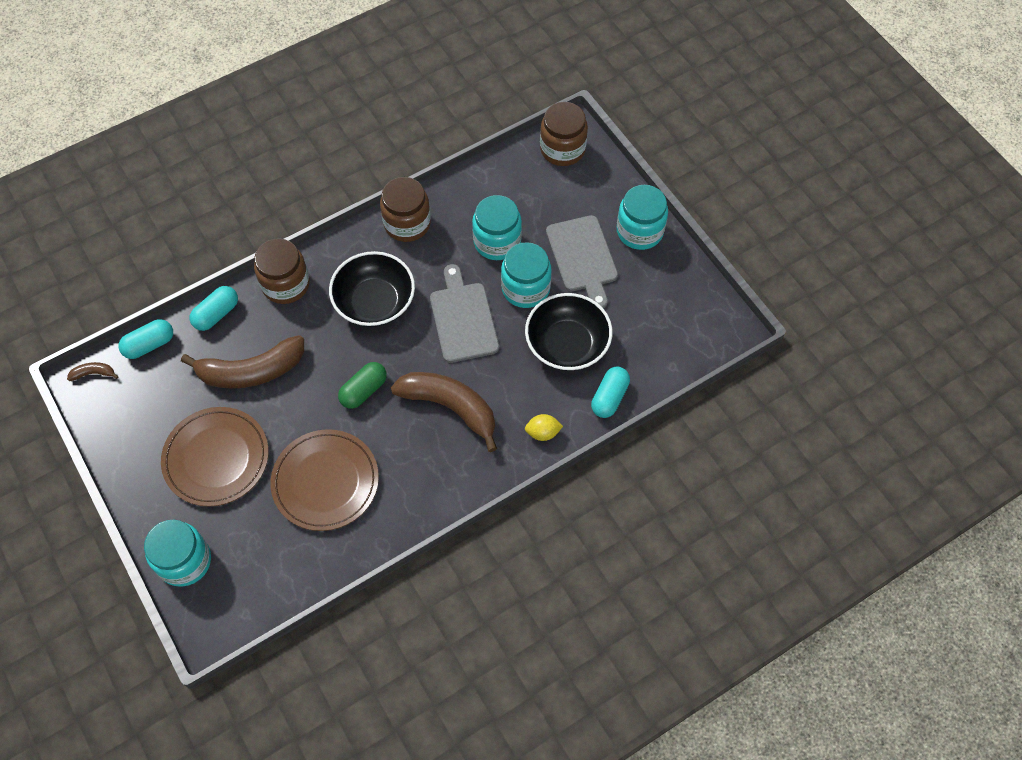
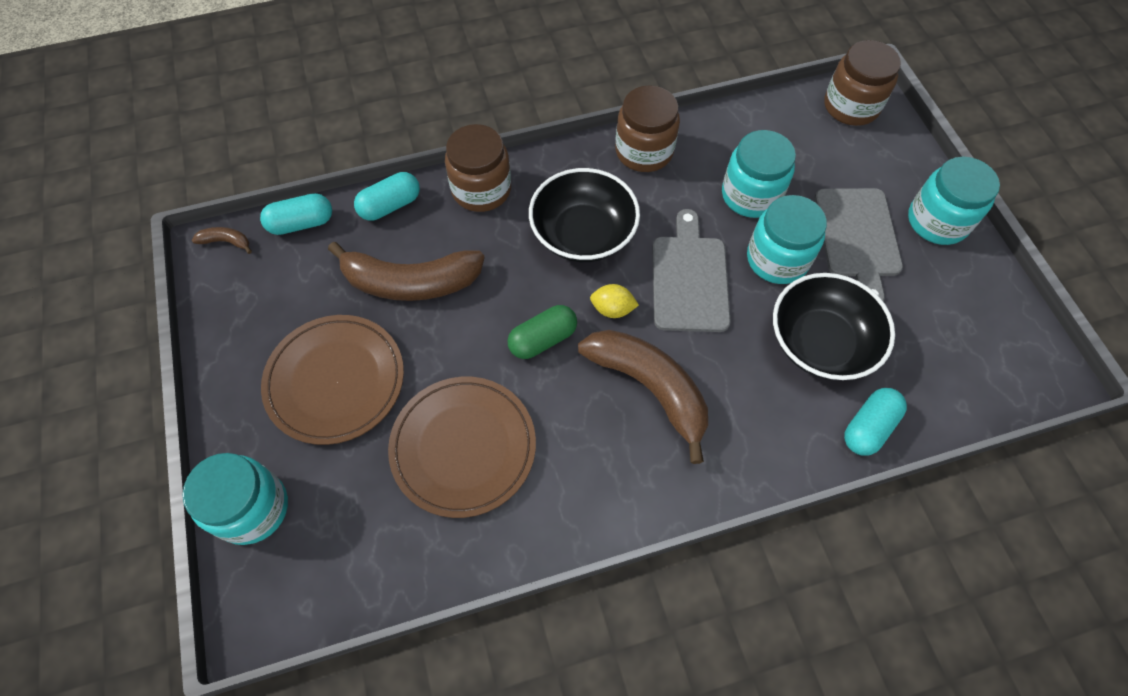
camera: 15 degrees right, 0 degrees up
yellow lemon [525,414,563,441] -> yellow lemon moved to [590,284,639,318]

